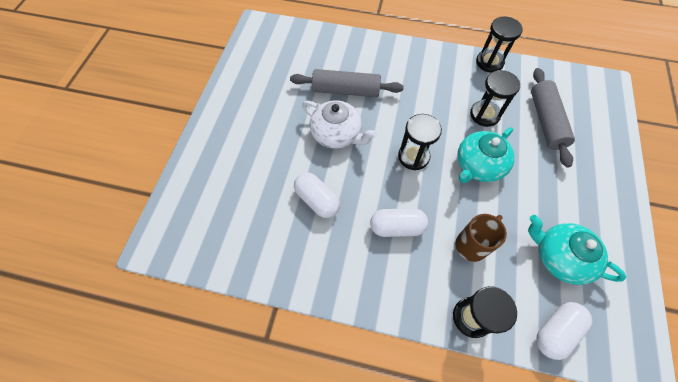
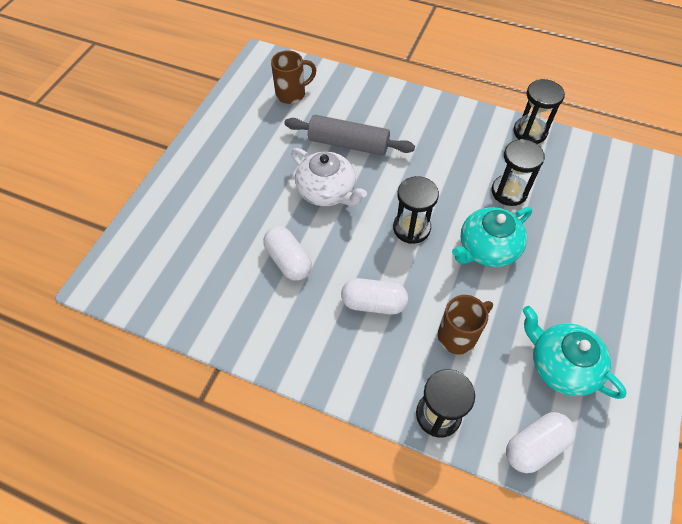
camera: 10 degrees right, 5 degrees down
grey rolling pin [531,68,575,168] -> none
none -> brown mug [271,50,316,104]

